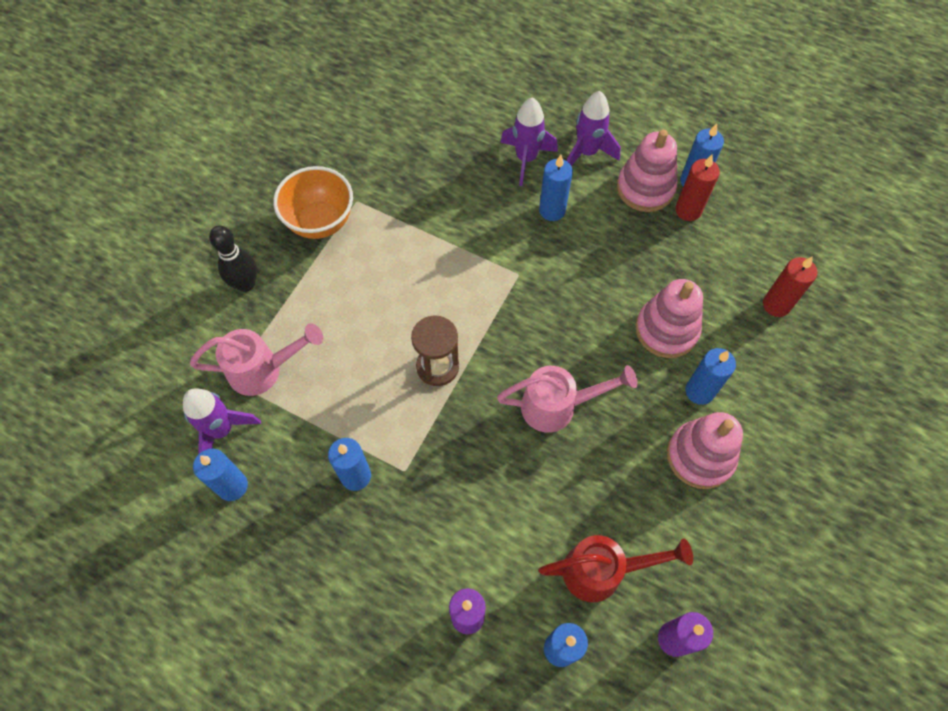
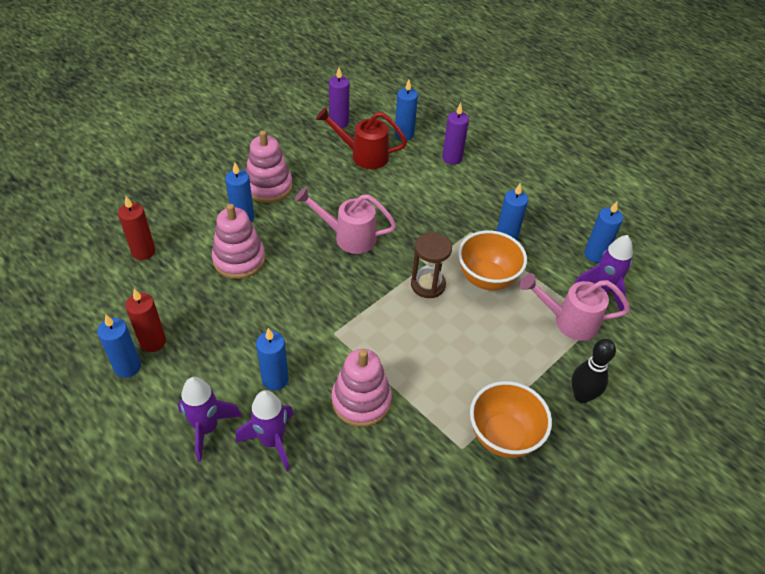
camera: 165 degrees left, 15 degrees down
pink stacking toy [617,130,677,212] -> pink stacking toy moved to [332,349,392,427]
none -> orange bowl [458,230,527,290]

